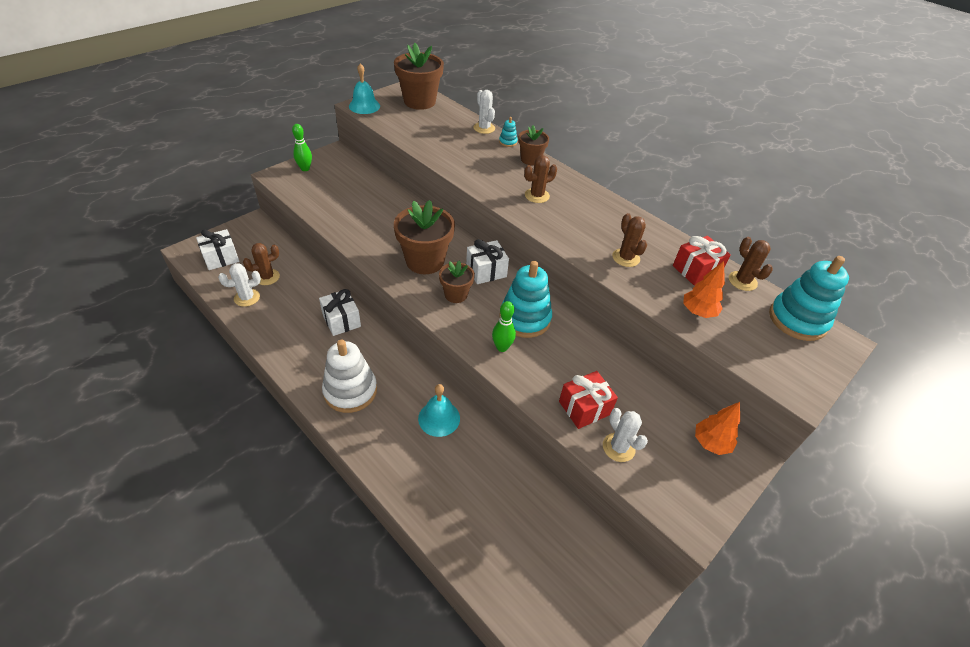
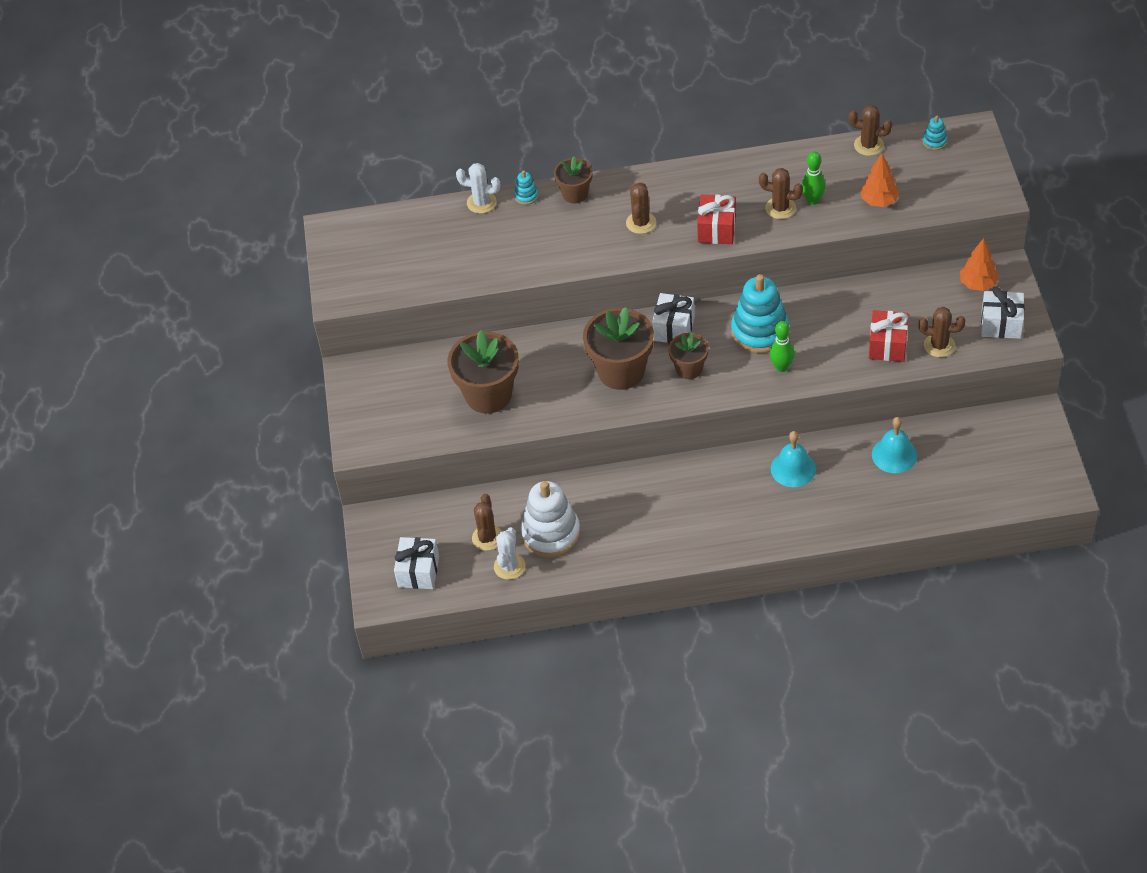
camera: 45 degrees left, 5 degrees up
green bowling pin [292,124,312,171] -> green bowling pin moved to [802,152,826,205]
white gift [319,289,361,336] -> white gift moved to [981,287,1025,339]
white stacking toy [322,340,377,413] -> white stacking toy moved to [521,481,581,558]
turquoise bell [349,63,380,114] -> turquoise bell moved to [872,417,917,473]
brown flower pot [394,43,444,110] -> brown flower pot moved to [447,330,519,414]
white cactus [603,408,648,462] -> brown cactus [918,307,965,357]
red gift [673,236,731,286] -> red gift moved to [697,195,736,244]
turquoise stacking toy [769,256,849,341] -> turquoise stacking toy [923,116,947,150], size x0.44

